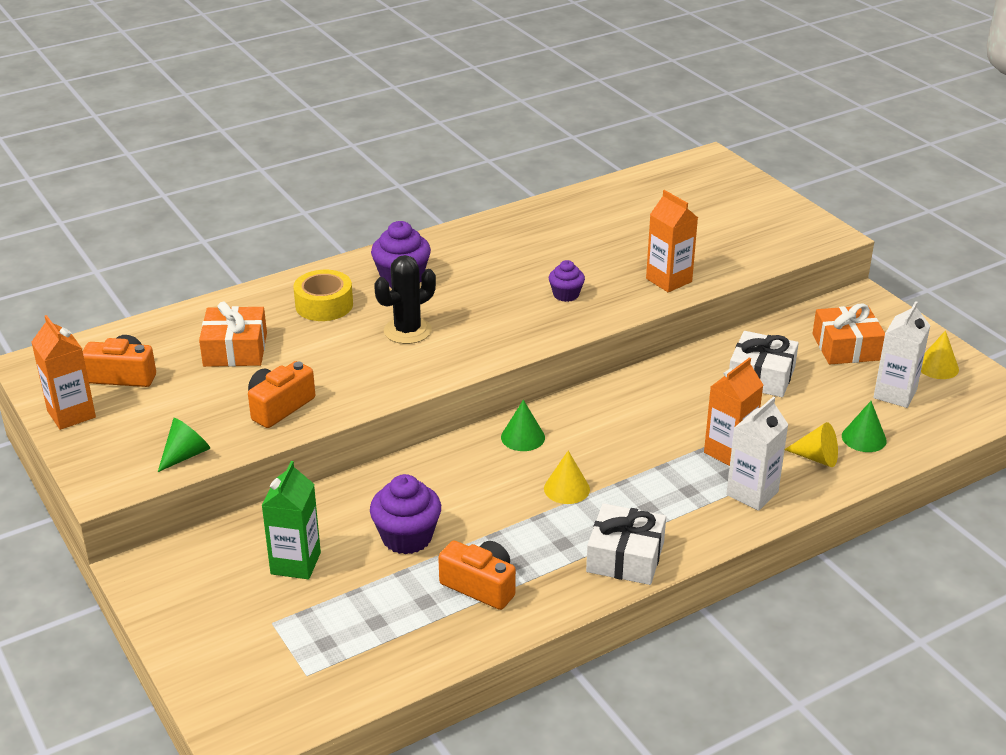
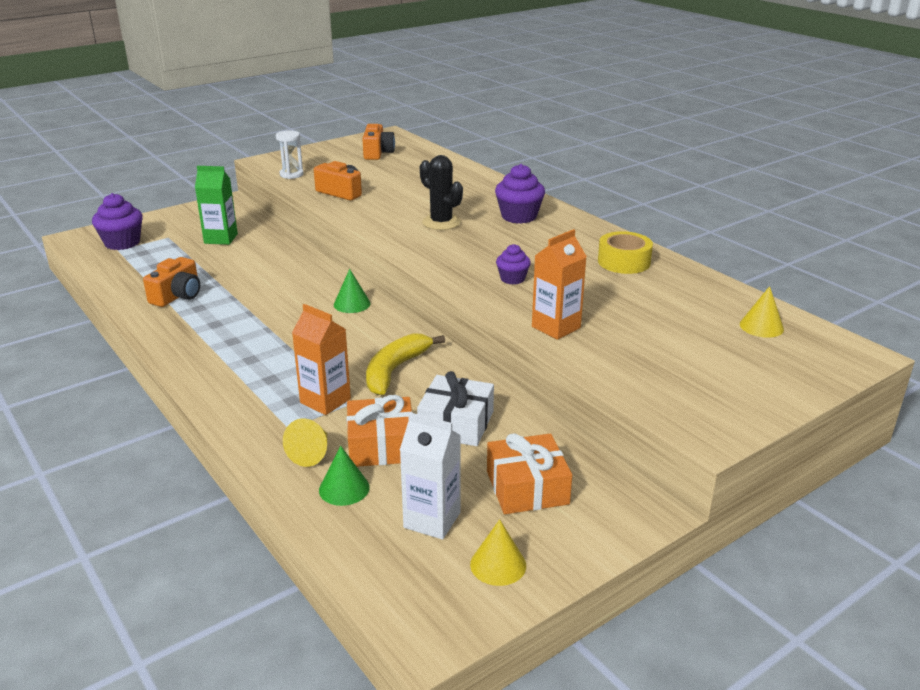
camera: 85 degrees right, 5 degrees down
orange carton [31,315,96,430] -> none
green cone [158,418,210,472] -> white hourglass [276,130,304,179]
orange gift [199,302,267,367] -> orange gift moved to [347,395,413,467]
yellow tape [293,270,353,321] -> yellow tape moved to [598,231,653,274]
purple cupcake [370,474,441,554] -> purple cupcake moved to [92,193,143,250]
yellow cone [544,451,590,504] -> yellow cone moved to [740,286,784,338]
white gift [586,503,666,585] -> none
white carton [726,397,788,511] -> none
none -> yellow banana [366,333,445,395]

